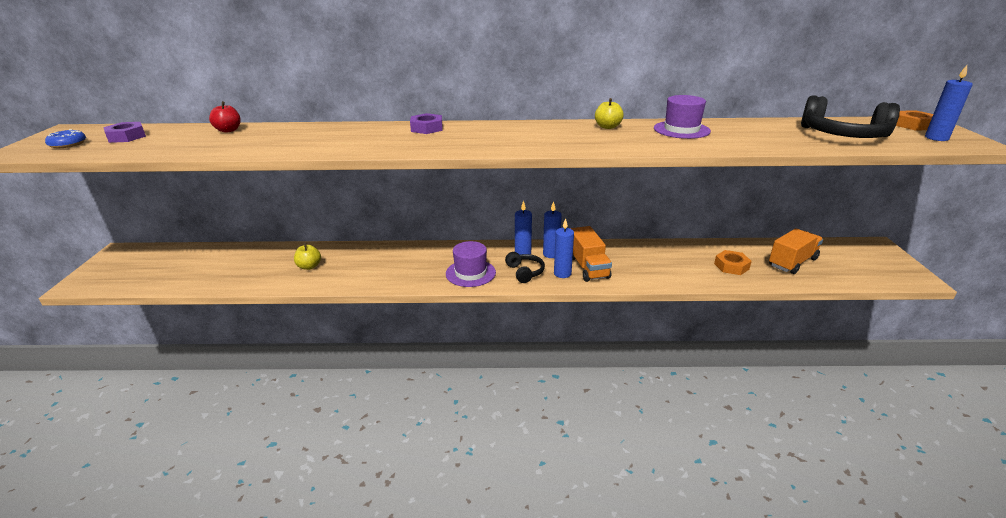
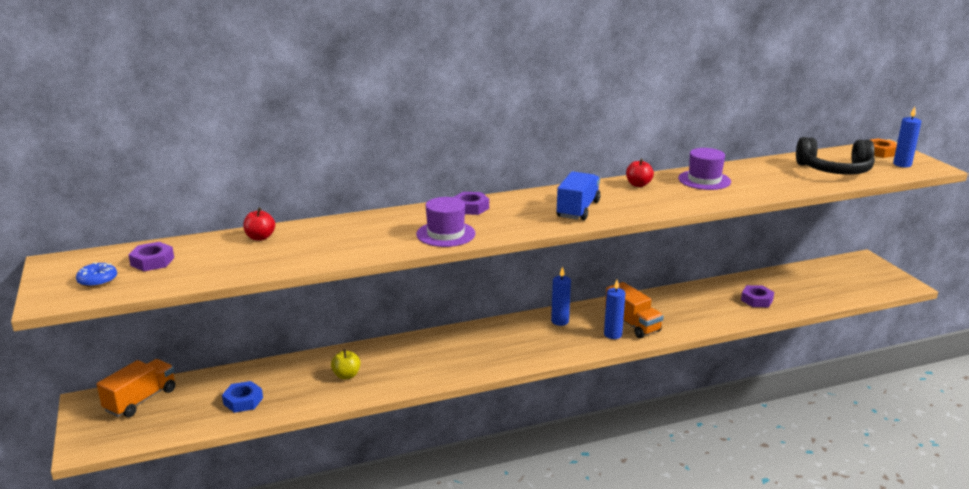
camera: 20 degrees left, 5 degrees down
purple hat [446,241,496,287] -> purple hat moved to [416,197,476,247]
black headphones [505,252,545,283] -> none
blue candle [543,201,562,258] -> none
yellow apple [595,98,624,129] -> red apple [626,159,654,187]
orange nut [714,250,752,275] -> purple nut [741,285,774,307]
orange truck [769,228,823,274] -> orange truck moved to [97,359,175,417]
none -> blue nut [222,381,263,413]
none -> blue truck [556,171,601,220]

